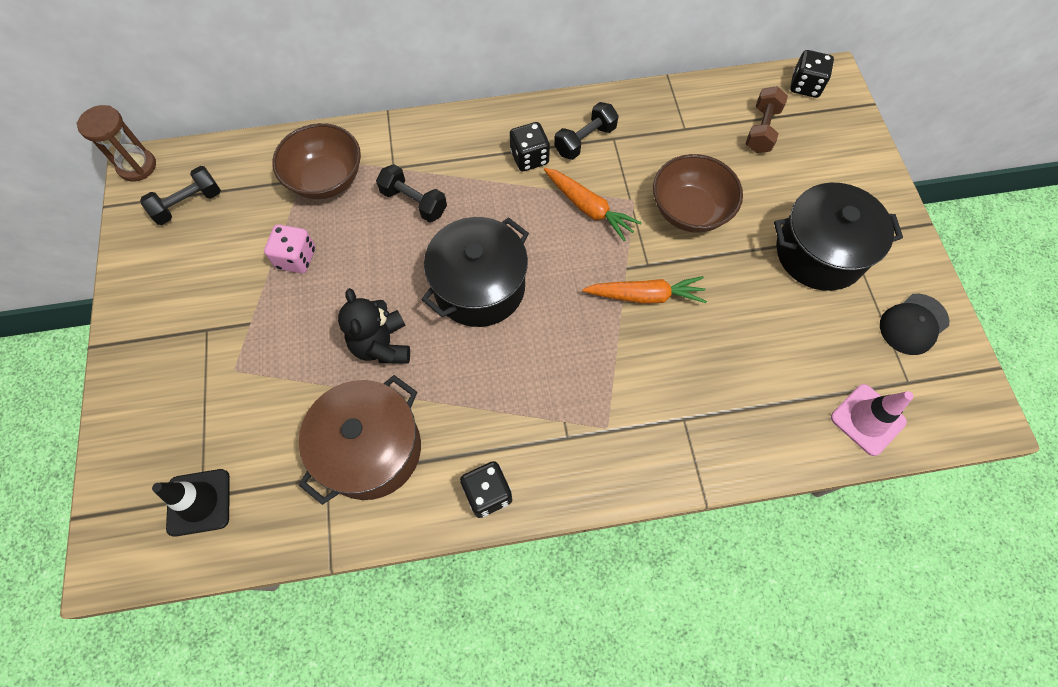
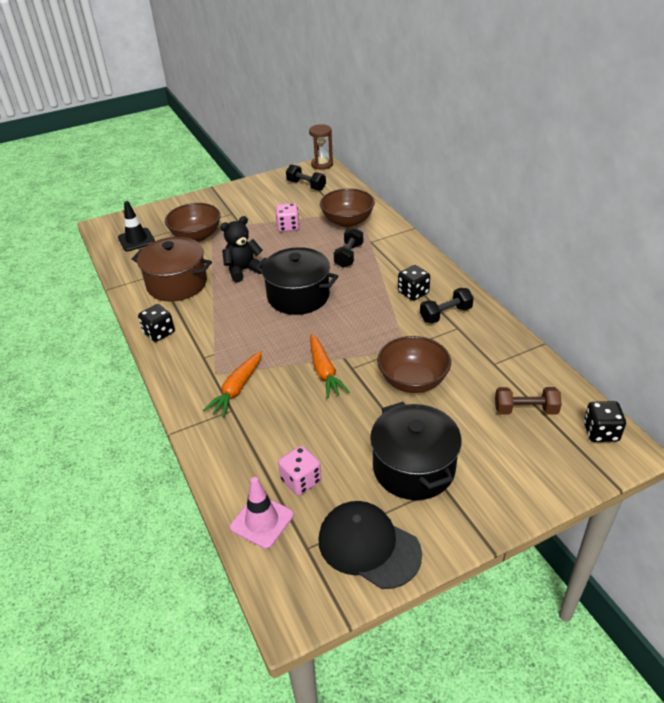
camera: 75 degrees right, 25 degrees down
orange carrot [544,168,642,242] -> orange carrot moved to [203,351,262,418]
black dumbbell [554,102,619,160] -> black dumbbell turned 60 degrees counterclockwise [420,288,474,324]
black cap [880,294,949,355] -> black cap [319,501,422,589], size x1.50
none -> brown bowl [165,203,221,242]
none -> pink dice [278,446,321,495]

